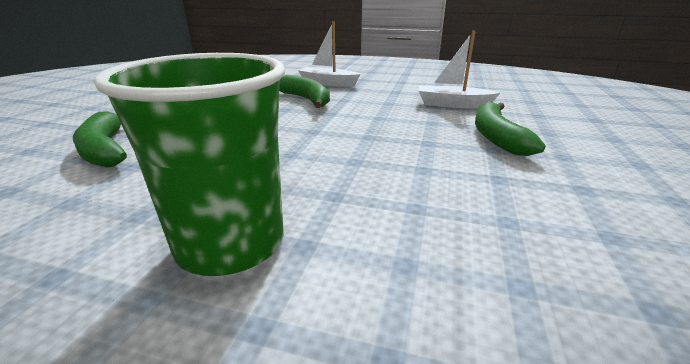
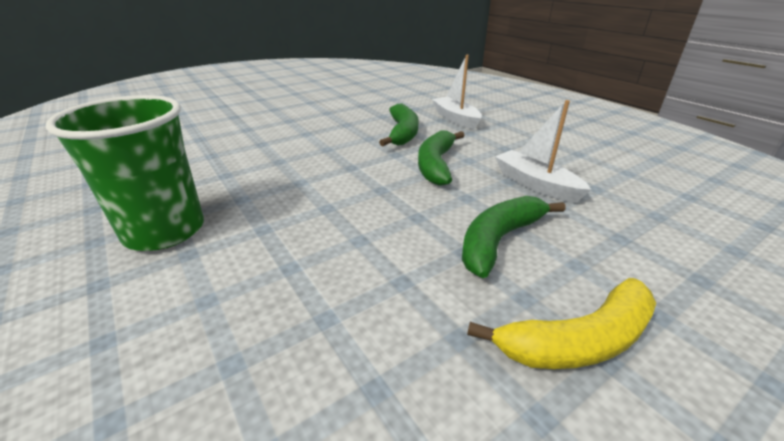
camera: 40 degrees right, 5 degrees up
green banana [73,111,127,167] -> green banana moved to [418,131,465,186]
none -> yellow banana [467,278,656,369]

